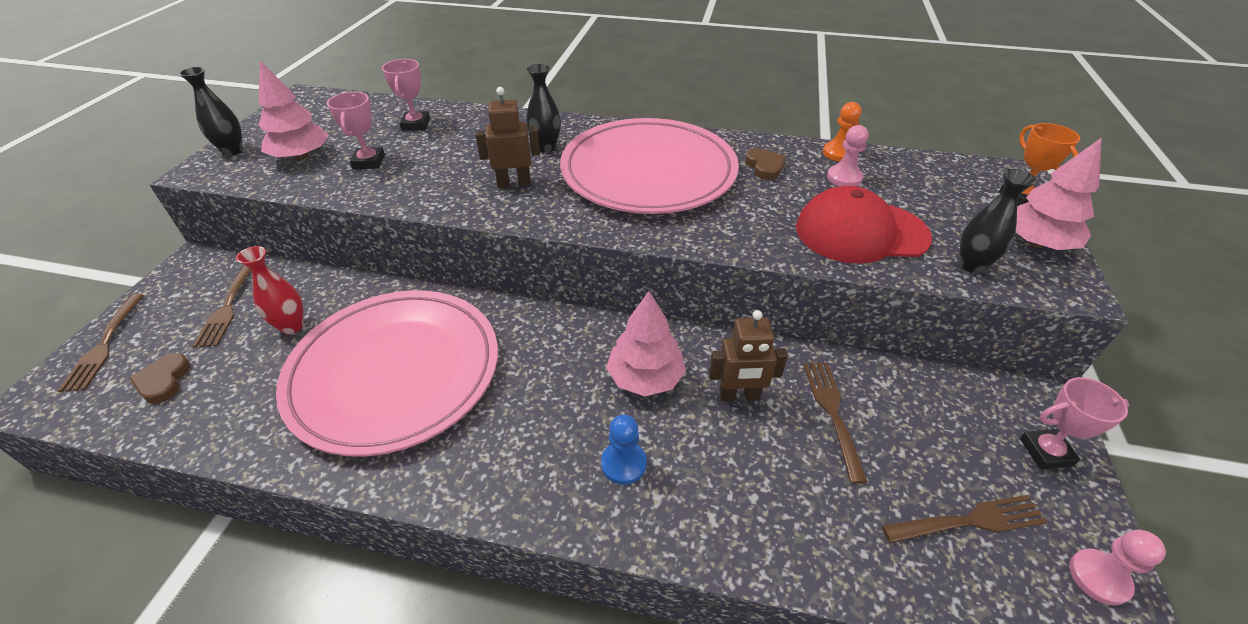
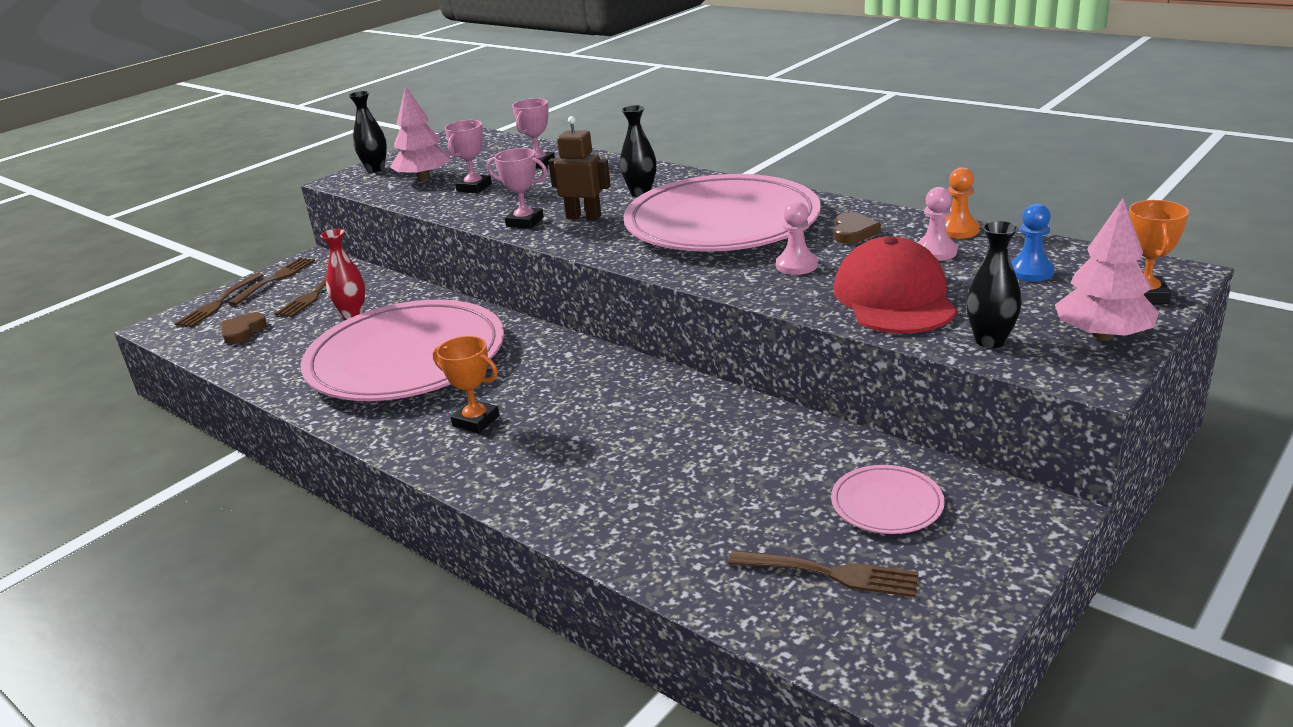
camera: 30 degrees right, 15 degrees down
blue pawn [601,415,647,485] -> blue pawn moved to [1011,203,1055,282]
pink tree [606,291,686,396] -> none
brown robot [709,310,788,401] -> none
red cap [796,186,932,264] -> red cap turned 60 degrees clockwise [833,236,957,333]
brown fork [803,362,868,484] -> brown fork moved to [228,257,315,306]
pink trophy [1020,377,1129,469] -> pink trophy moved to [487,148,547,229]
pink pawn [1069,530,1166,606] -> pink pawn moved to [776,201,818,275]
none -> orange trophy [433,336,500,433]
none -> pink plate [831,465,945,534]

